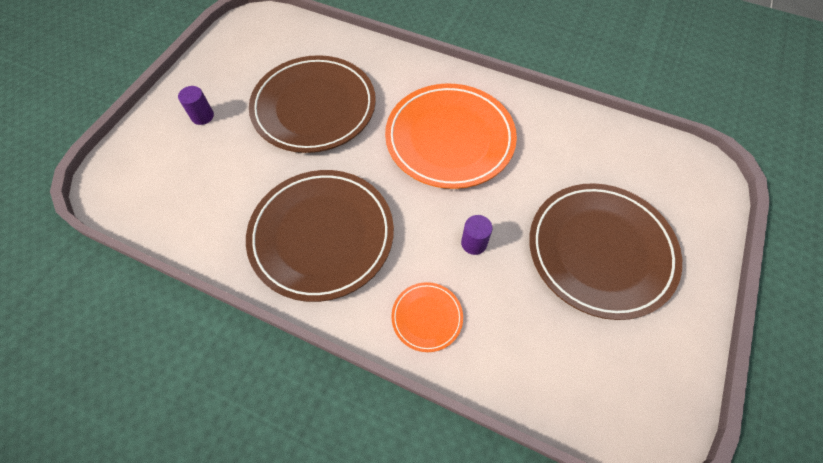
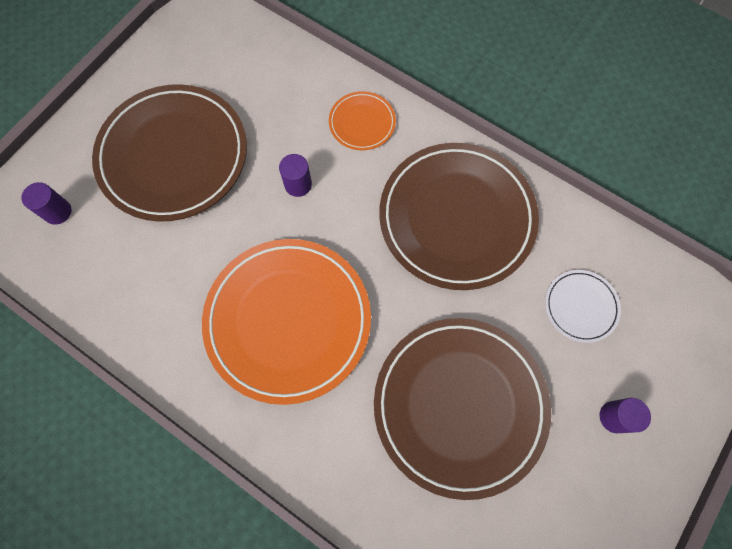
camera: 170 degrees left, 10 degrees up
none -> purple cylinder [21,182,71,225]
none -> white plate [545,270,621,343]

